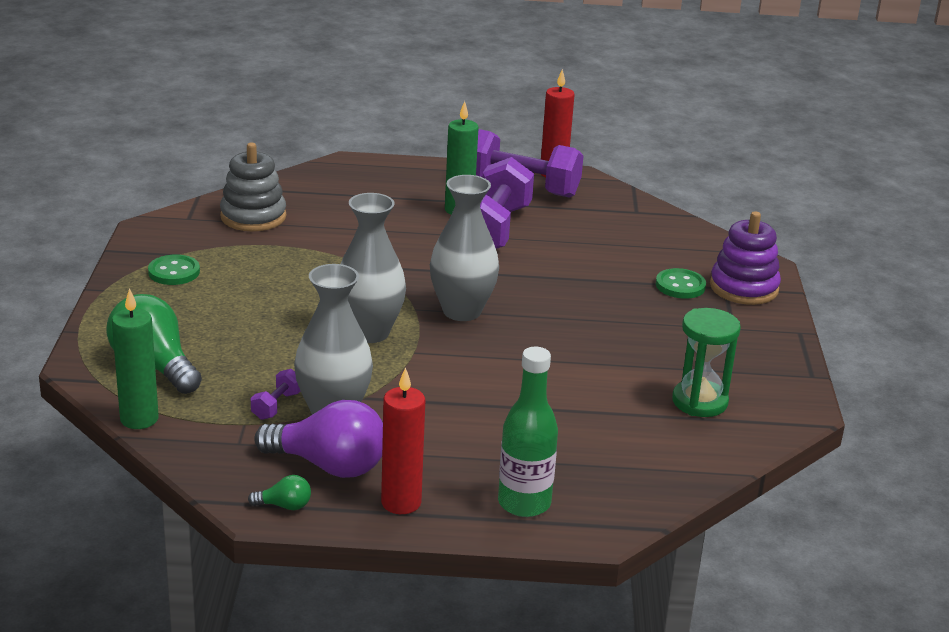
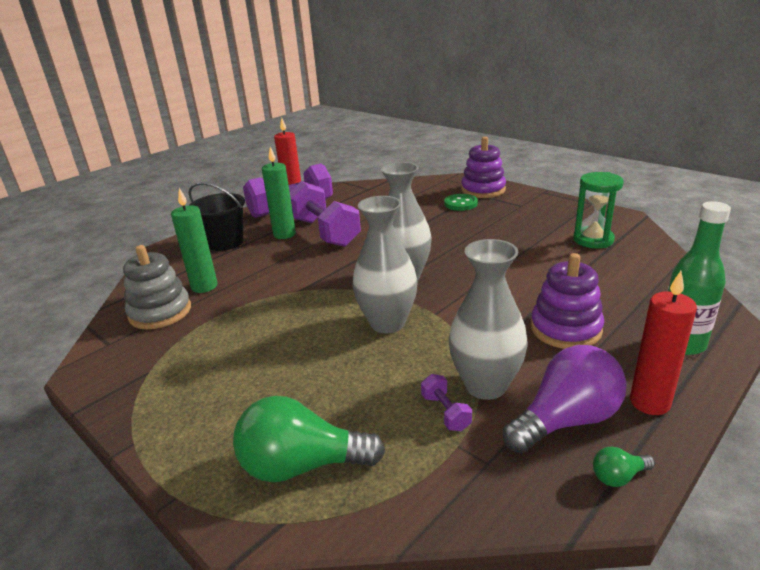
camera: 45 degrees left, 0 degrees up
green candle [112,288,159,429] -> green candle moved to [171,188,218,293]
green button [148,254,200,285] -> none
green light bulb [248,475,311,510] -> green light bulb turned 150 degrees counterclockwise [593,447,655,487]
none -> black bucket [189,182,245,251]
none -> purple stacking toy [531,253,604,349]

